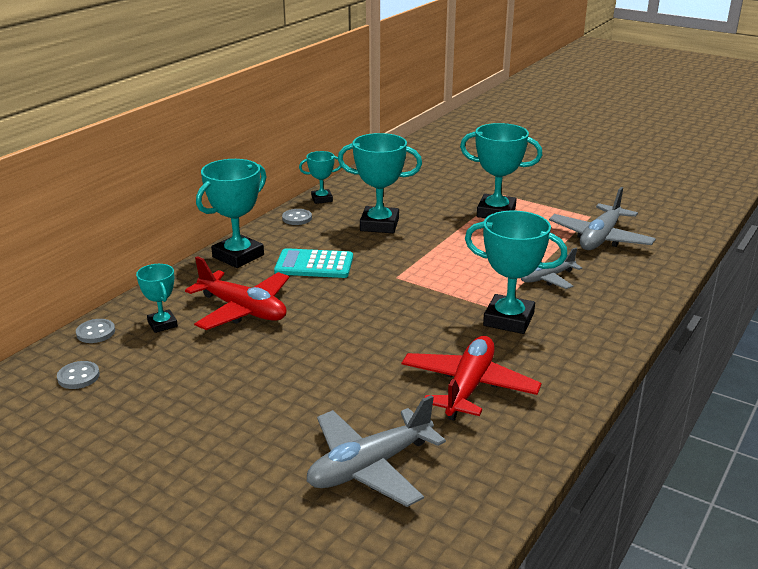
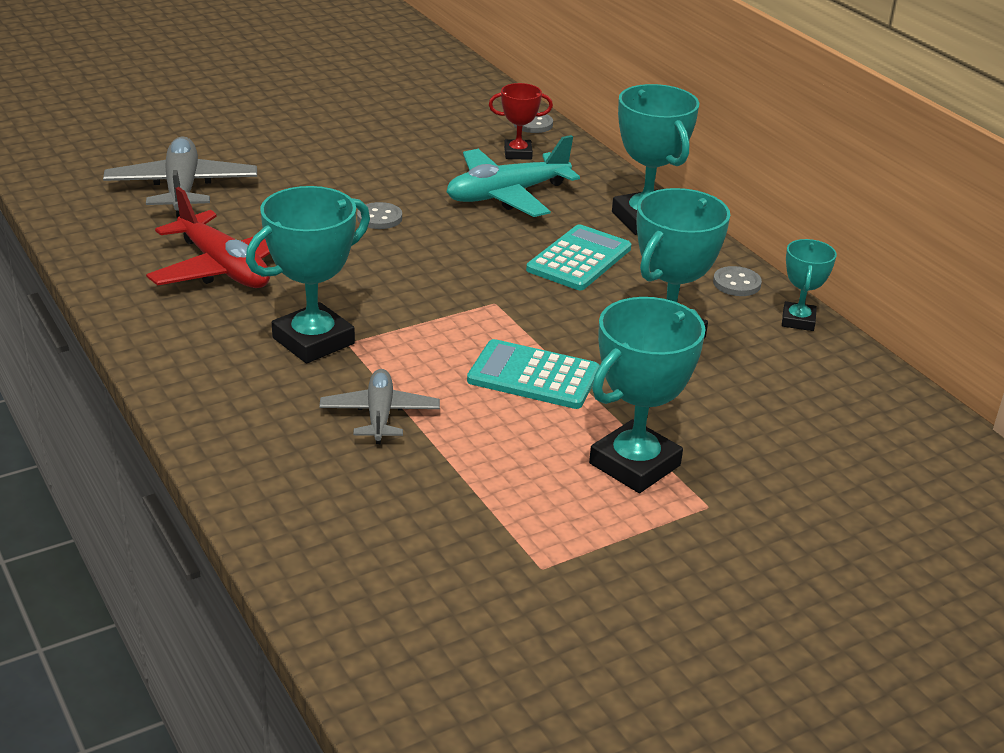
camera: 115 degrees right, 5 degrees up
grey button [57,361,100,389] -> grey button moved to [357,202,402,229]
turquoise trophy [136,264,178,333] -> red trophy [489,83,553,160]
red plane [185,256,289,330] -> turquoise plane [446,135,580,217]
grey plane [549,187,656,250] -> none
none -> turquoise calculator [467,339,600,409]

